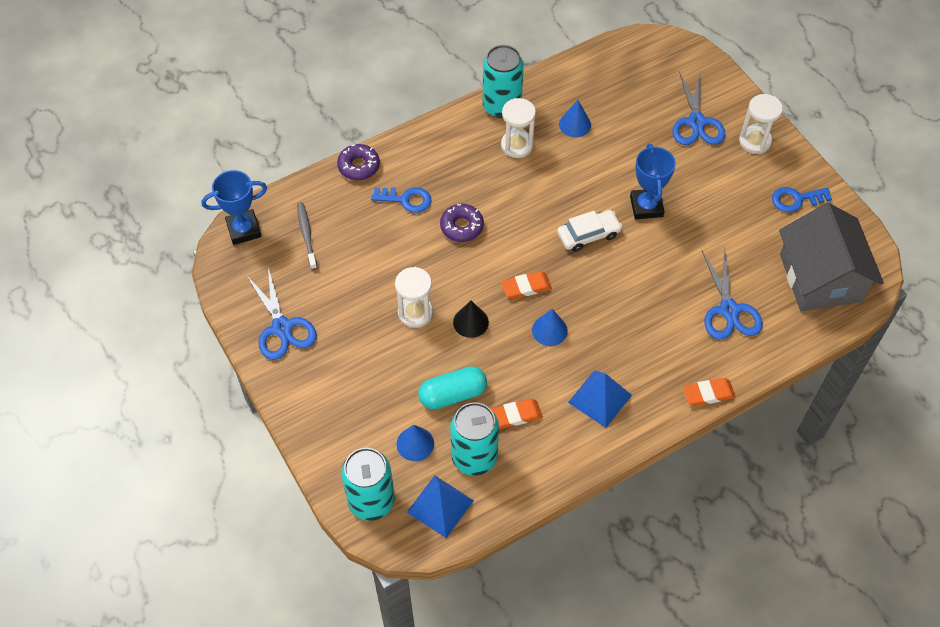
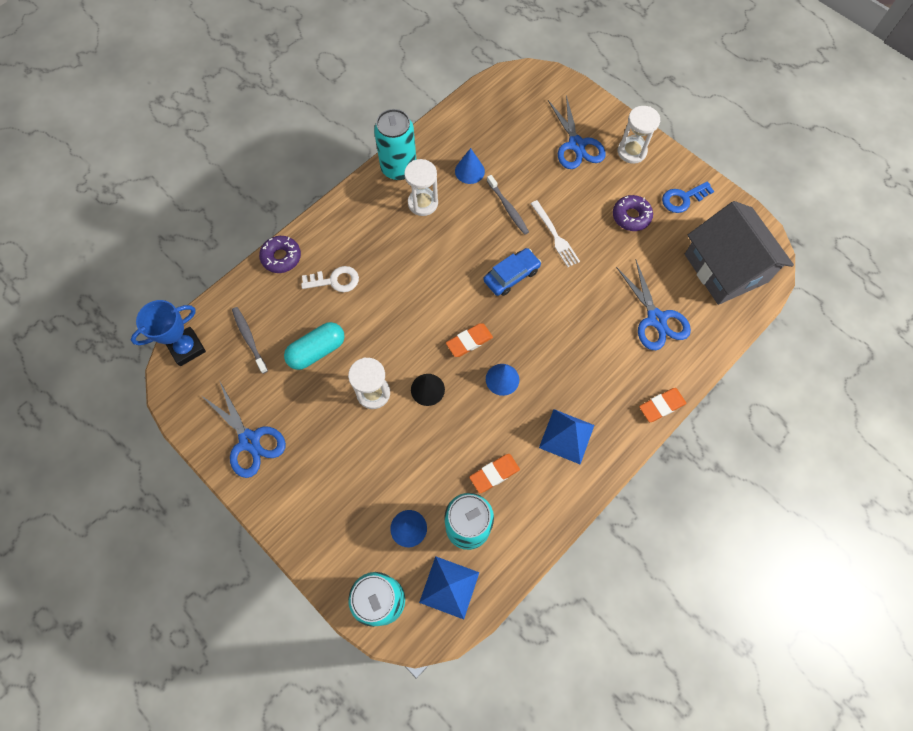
camera: 15 degrees left, 10 degrees up
blue key [371,187,431,213] -> white key [301,266,359,292]
turquoise capsule [418,366,487,409] -> turquoise capsule moved to [284,322,344,370]
purple donut [440,204,484,242] -> purple donut moved to [613,195,653,231]
white car [557,210,622,252] -> blue car [483,248,541,296]
blue trophy [630,143,676,219] -> white fork [531,200,580,267]
none -> grey toothbrush [487,175,529,235]

